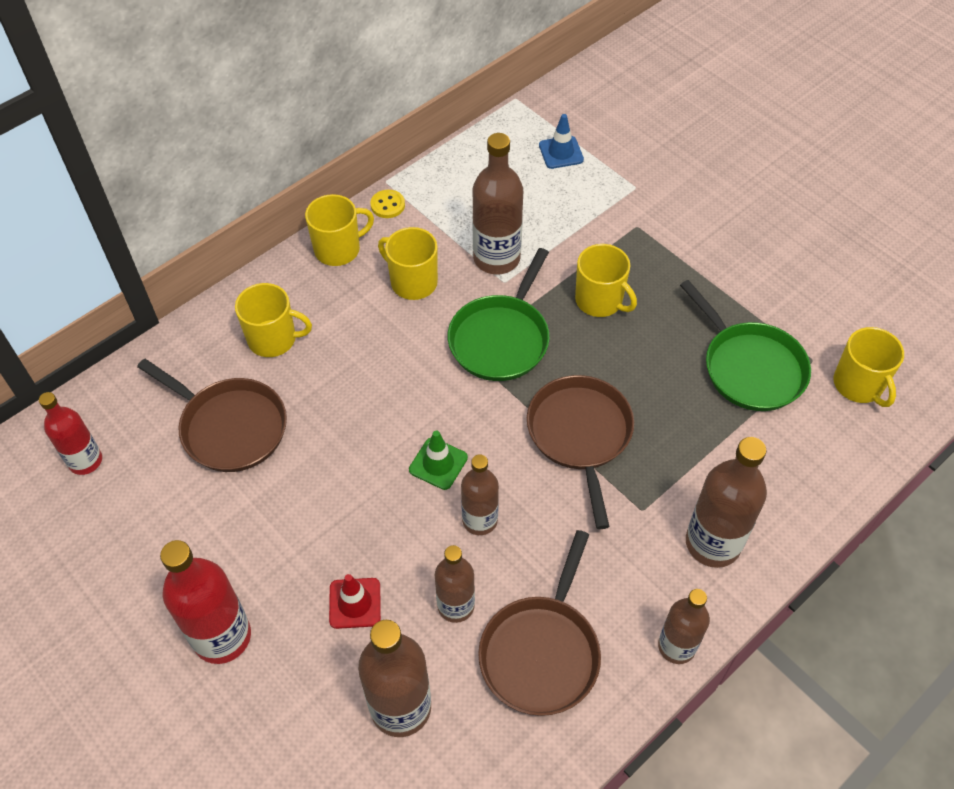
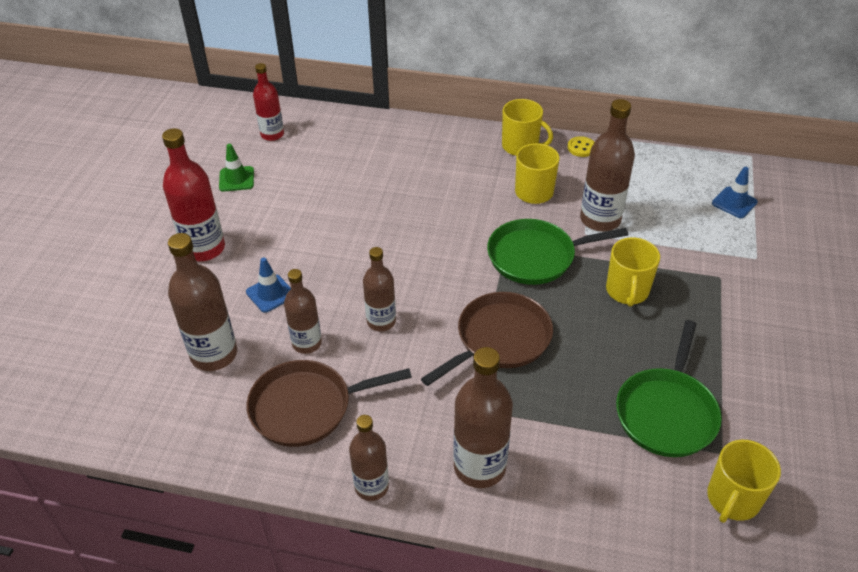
camera: 55 degrees right, 10 degrees down
brown pan [137,358,287,472] -> none
yellow mug [235,283,312,357] -> none
red traffic cone [329,574,381,629] -> blue traffic cone [246,257,291,313]
green traffic cone [409,431,468,490] -> green traffic cone moved to [219,144,254,192]

